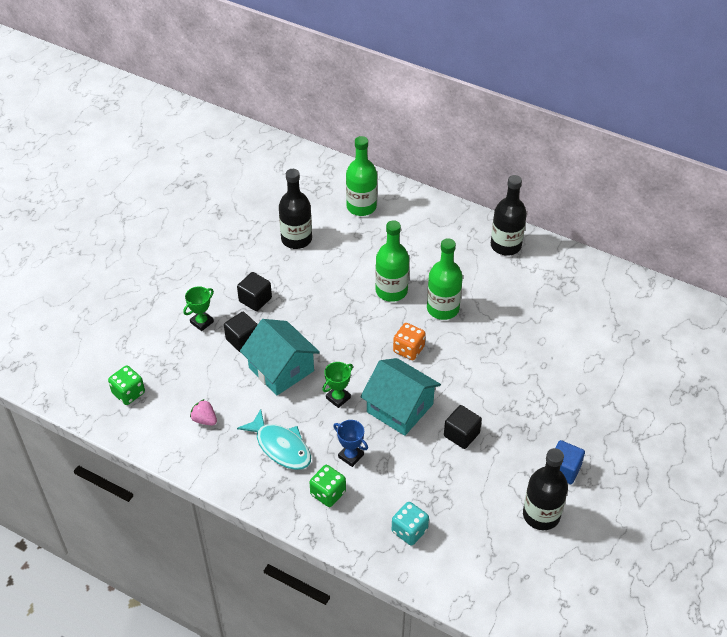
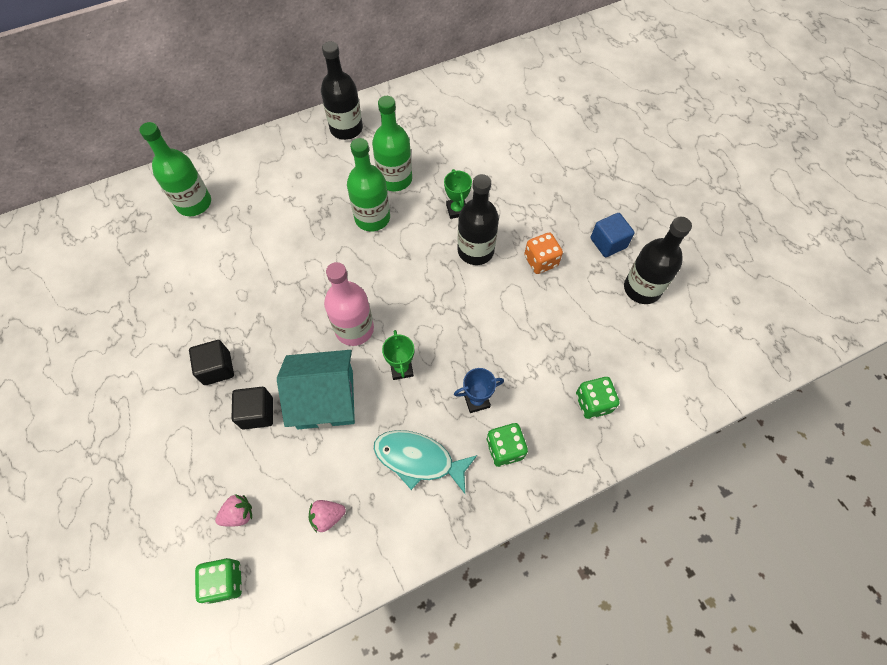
camera: 55 degrees left, 15 degrees up
green trophy [183,286,214,331] -> green trophy moved to [444,169,472,219]
turquoise fish [237,409,311,470] -> turquoise fish turned 150 degrees counterclockwise [374,430,477,494]
black bottle [279,169,312,249] -> black bottle moved to [457,174,499,265]
turquoise house [361,358,441,436] -> none
green bottle [375,220,409,302] -> green bottle moved to [372,96,412,191]
turquoise dice [392,502,429,545] -> green dice [576,377,620,419]
orange dice [393,323,426,360] -> orange dice moved to [524,232,563,274]
black cube [444,405,482,449] -> none
none -> pink strawberry [215,494,252,527]
none -> pink bottle [324,262,374,346]

